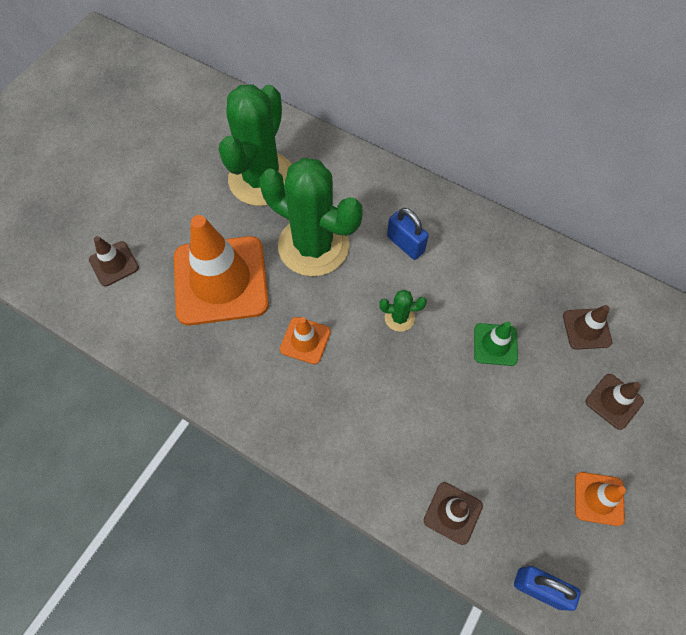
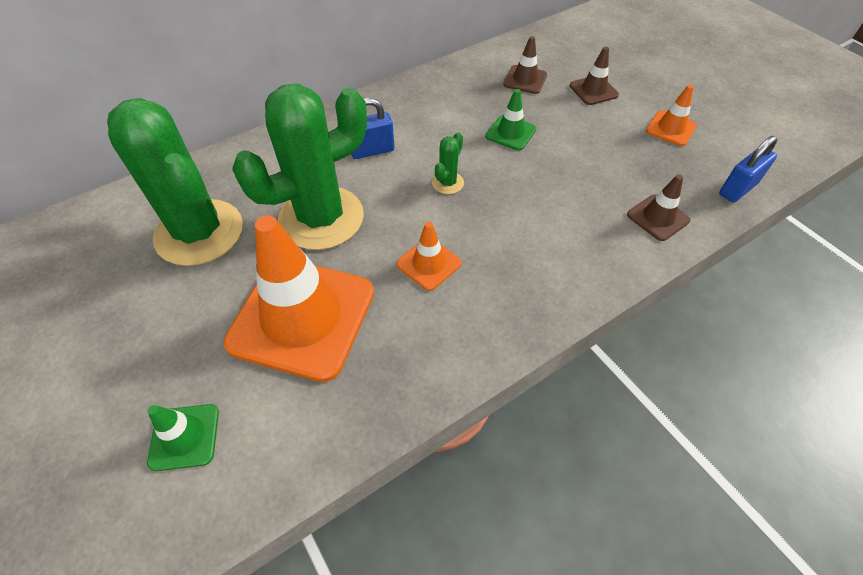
camera: 65 degrees left, 10 degrees down
brown traffic cone [89,236,139,286] -> green traffic cone [147,404,219,471]

